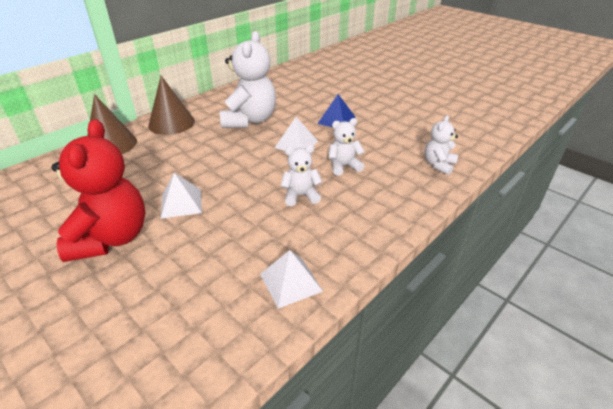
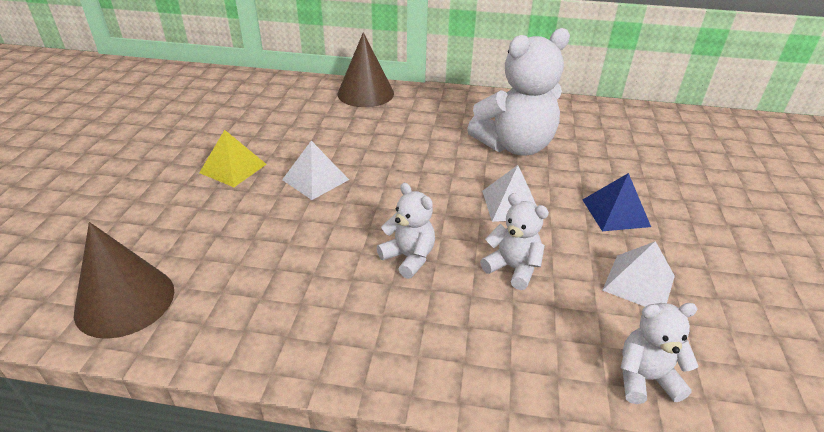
camera: 55 degrees right, 0 degrees up
red teddy bear [52,119,145,262] -> yellow pyramid [199,130,267,187]
brown cone [148,76,195,135] -> brown cone moved to [74,222,174,339]
white pyramid [260,250,323,309] -> white pyramid moved to [602,241,675,307]

